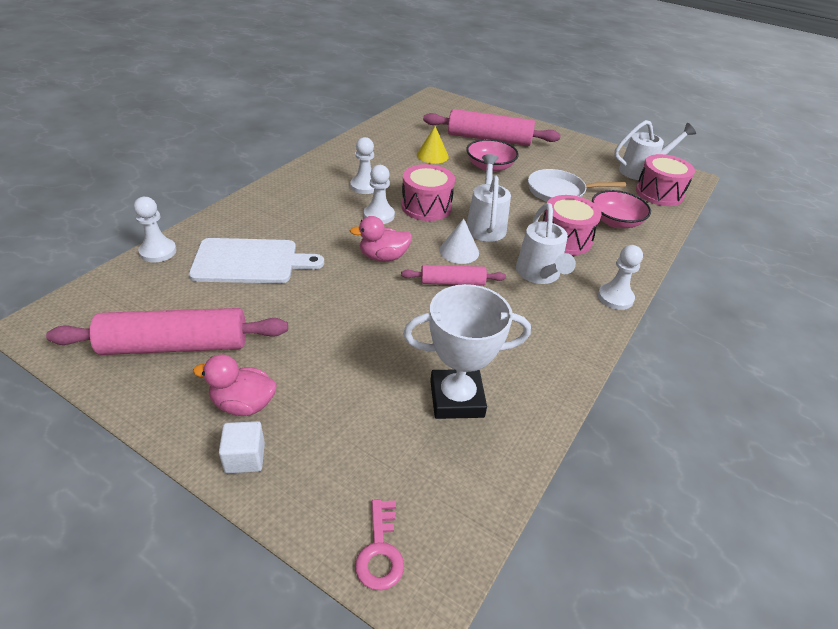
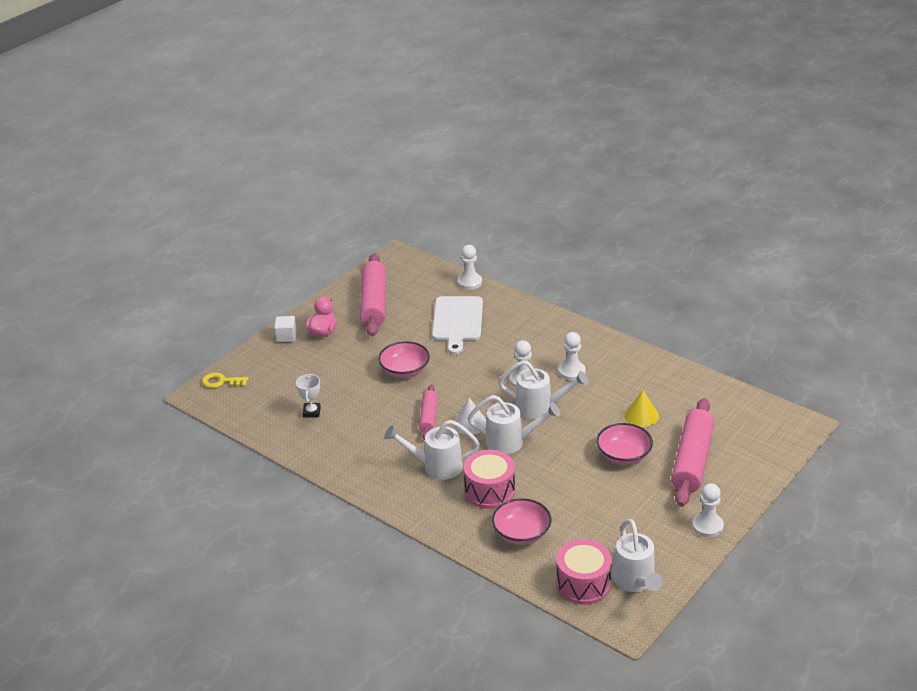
camera: 100 degrees right, 5 degrees down
pink duck [350,216,412,261] -> none
pink key [355,499,404,590] -> yellow key [202,372,249,388]
pink drum [401,164,455,221] -> white watering can [498,360,588,419]
white trophy [403,284,531,419] -> white trophy [296,374,321,418], size x0.52
white pan [528,169,626,202] -> none
white pawn [598,245,643,310] -> white pawn moved to [692,483,724,537]
none -> pink bowl [378,341,430,378]

